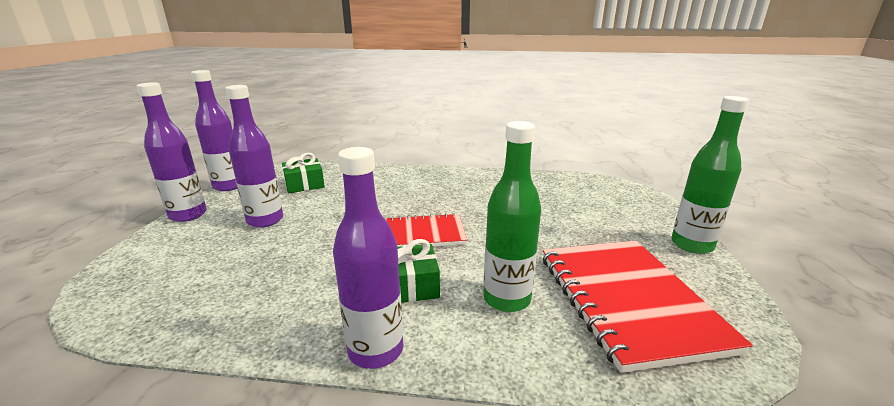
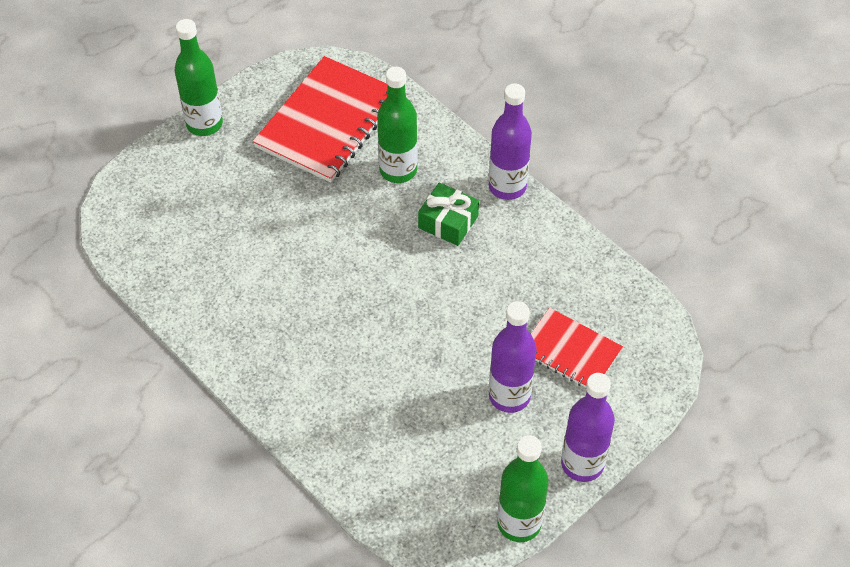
camera: 140 degrees left, 30 degrees up
purple bottle [191,70,237,191] -> green bottle [497,435,548,542]
green gift [282,153,325,193] -> none
red notebook [387,213,467,247] -> red notebook moved to [531,308,623,388]

